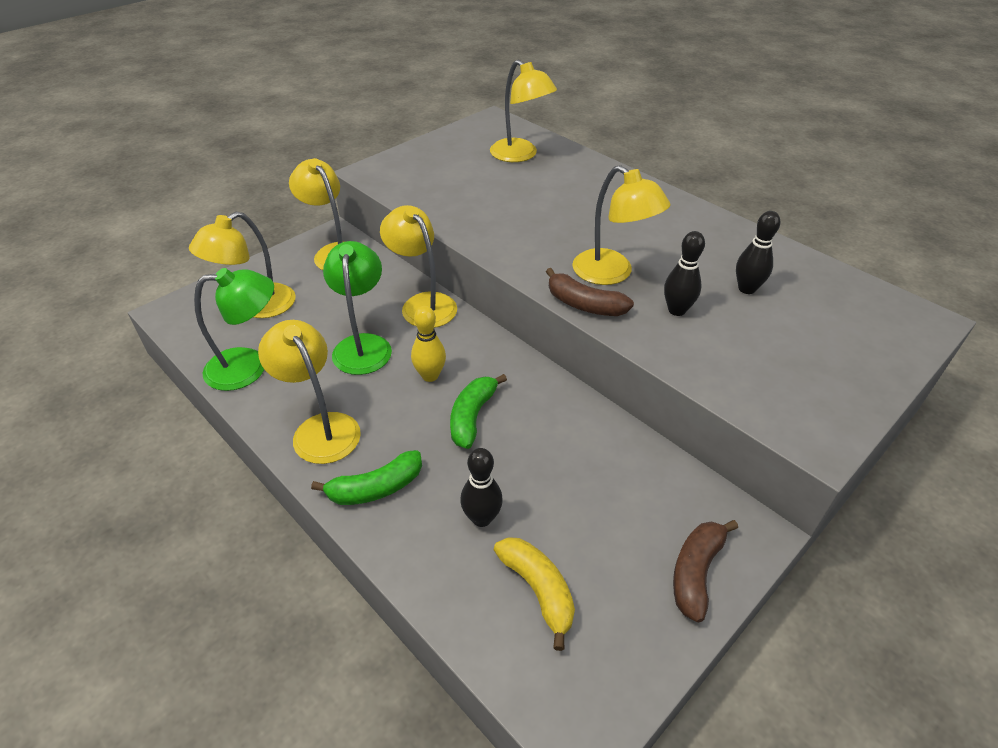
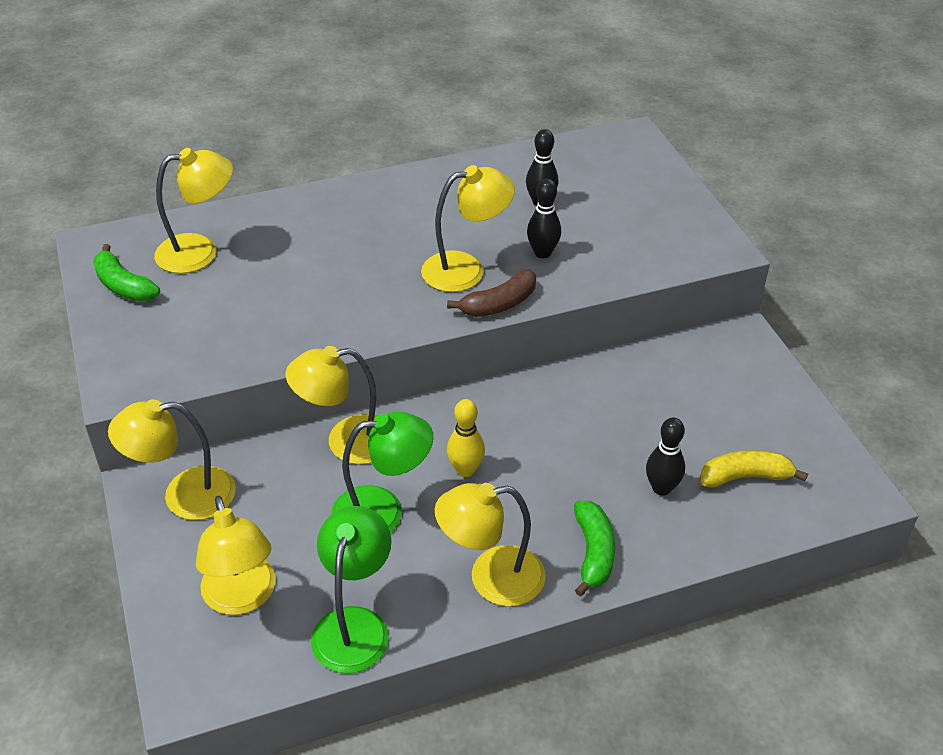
camera: 65 degrees left, 0 degrees up
green lamp [323,241,392,375] -> green lamp turned 150 degrees clockwise [331,412,433,533]
green banana [450,374,507,449] -> green banana moved to [93,244,160,302]
brown banana [673,520,738,622] -> none

